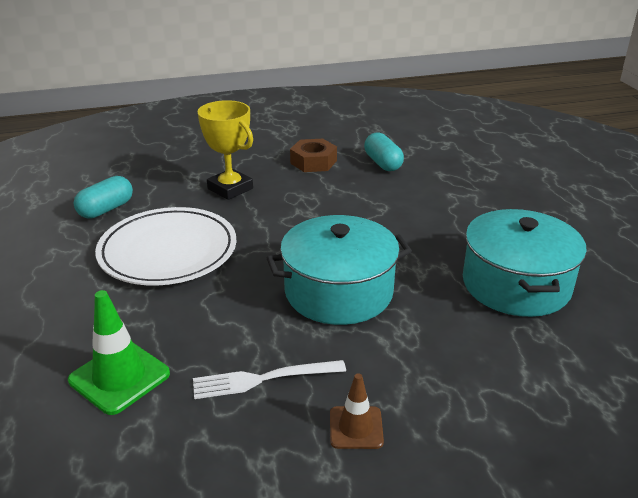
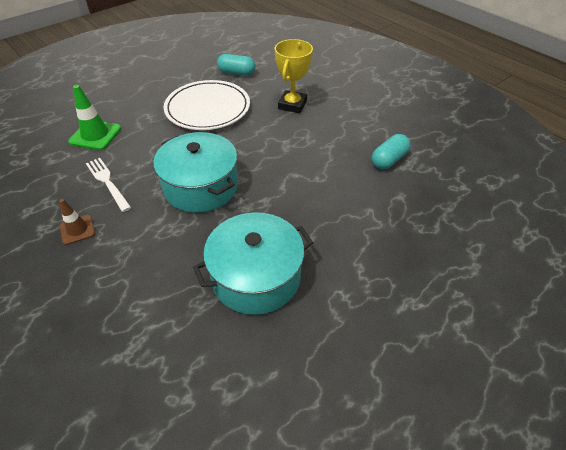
camera: 65 degrees right, 15 degrees up
brown nut [290,139,337,172] -> none

